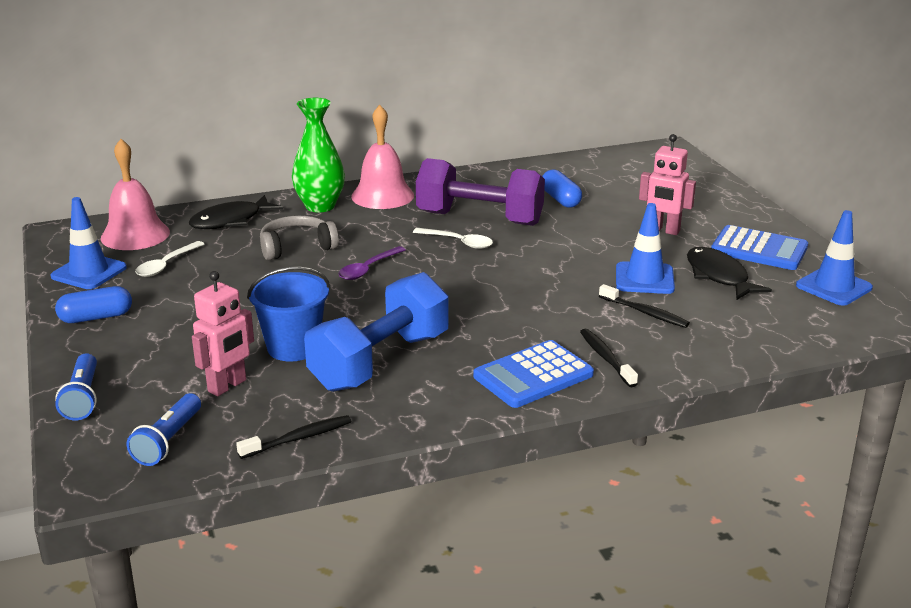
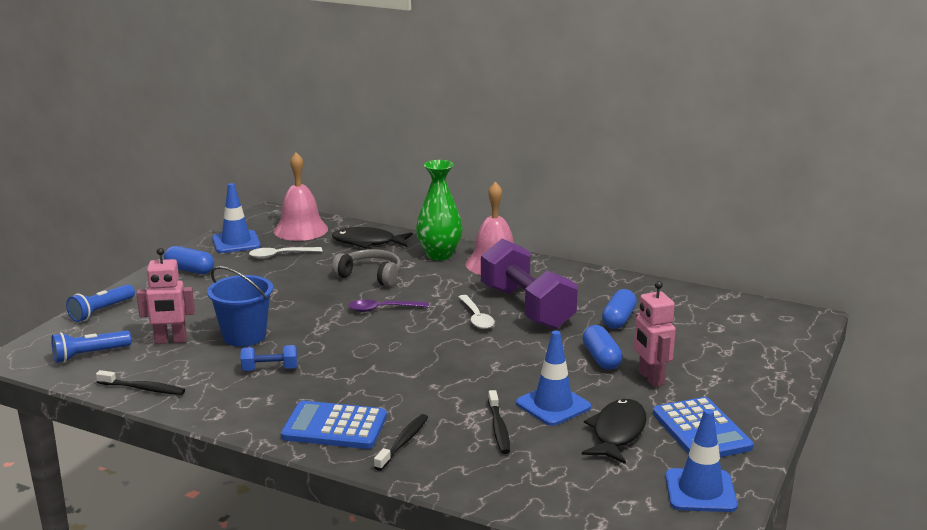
camera: 45 degrees right, 5 degrees down
blue dumbbell [304,272,449,392] -> blue dumbbell [241,345,297,371], size x0.43
none -> blue capsule [582,325,623,370]

